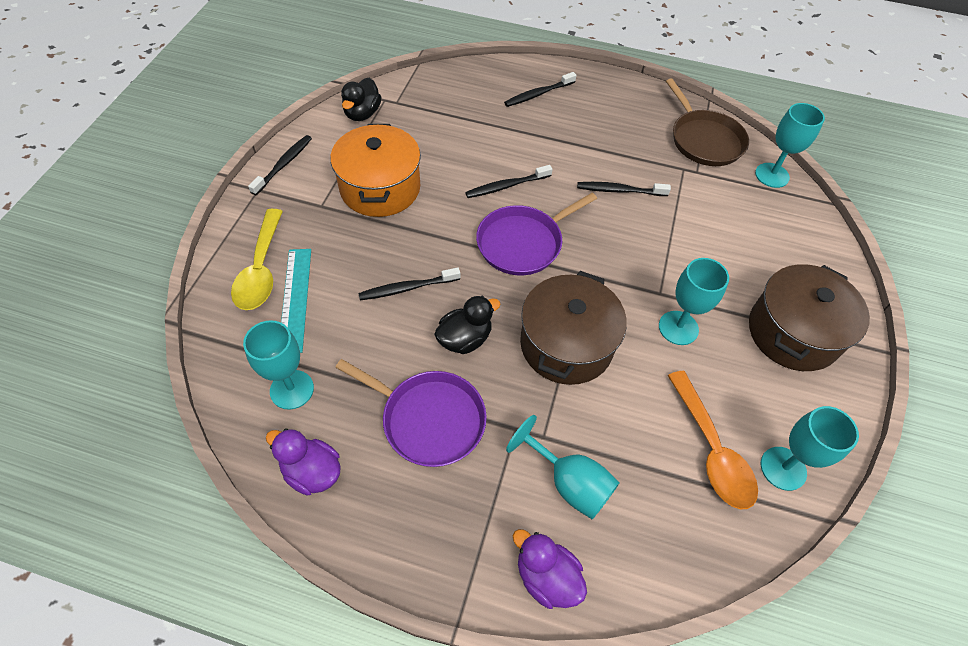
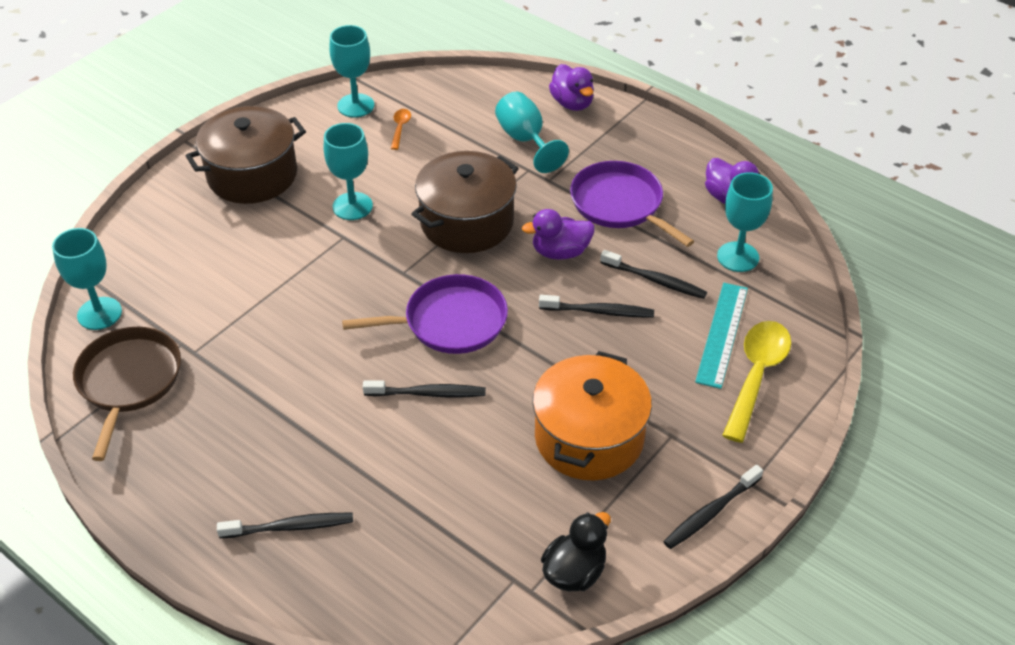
camera: 155 degrees left, 10 degrees down
black duck [434,295,501,354] -> purple duck [522,209,595,260]
black toothbrush [577,182,671,196] -> black toothbrush moved to [600,250,707,299]
orange spoon [668,371,758,509] -> orange spoon [391,109,411,150], size x0.46

